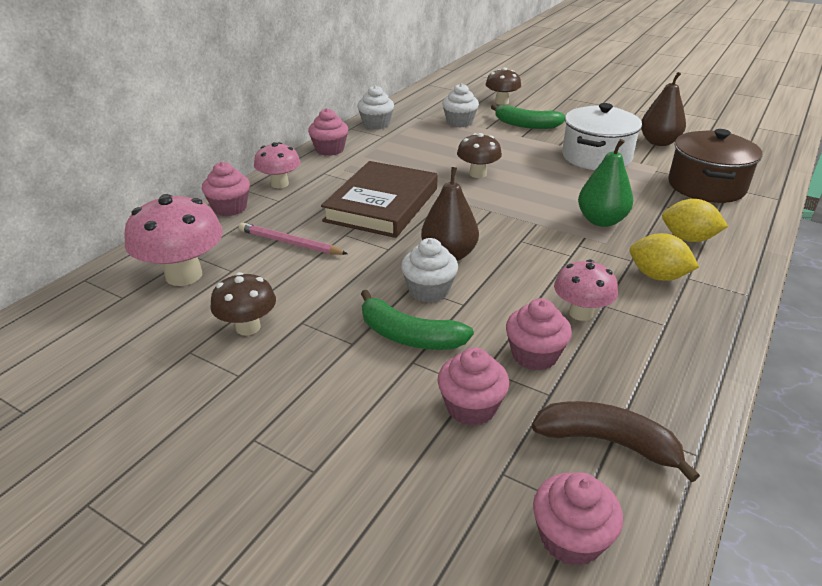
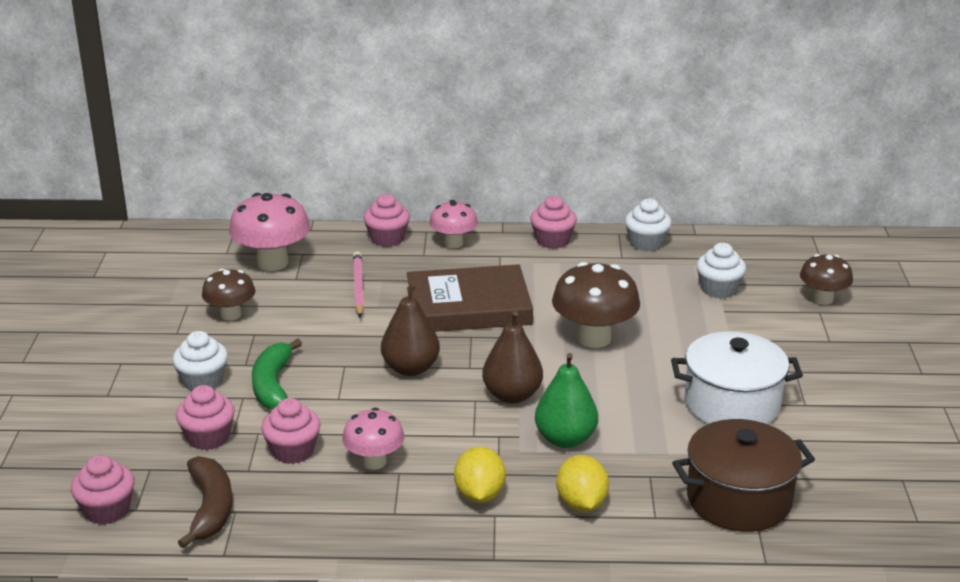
camera: 60 degrees right, 5 degrees down
white cupcake [401,238,458,303] -> white cupcake moved to [172,331,228,391]
brown mushroom [457,133,502,178] -> brown mushroom [552,262,640,348], size x1.60
green banana [491,104,565,129] -> none
brown pear [641,72,686,146] -> brown pear moved to [482,311,543,403]

